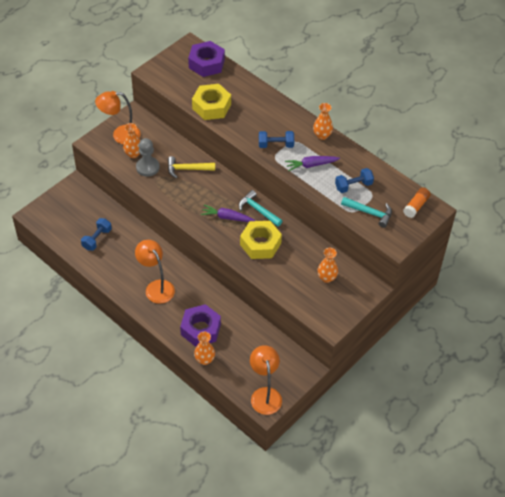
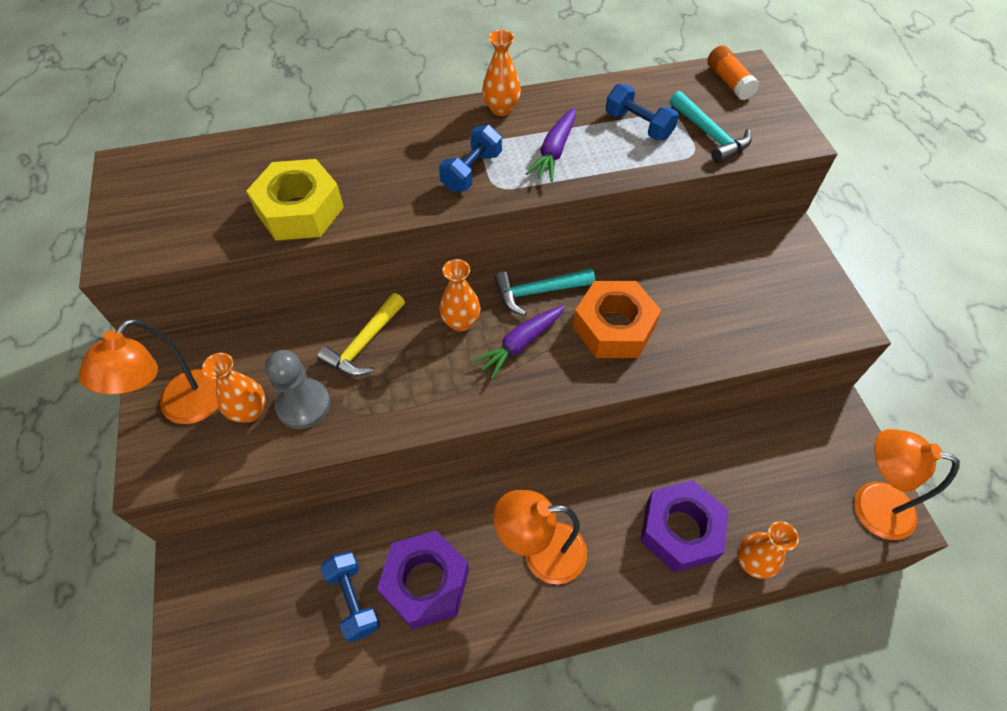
camera: 55 degrees left, 5 degrees up
purple nut [188,41,225,77] -> purple nut moved to [377,530,469,629]
yellow nut [240,221,282,259] -> orange nut [573,281,661,358]
orange vase [318,248,338,283] -> orange vase moved to [439,259,481,332]
blue dumbbell [335,168,374,193] -> blue dumbbell turned 60 degrees counterclockwise [606,84,679,141]
turquoise hammer [341,197,392,228] -> turquoise hammer turned 90 degrees clockwise [670,91,752,164]

